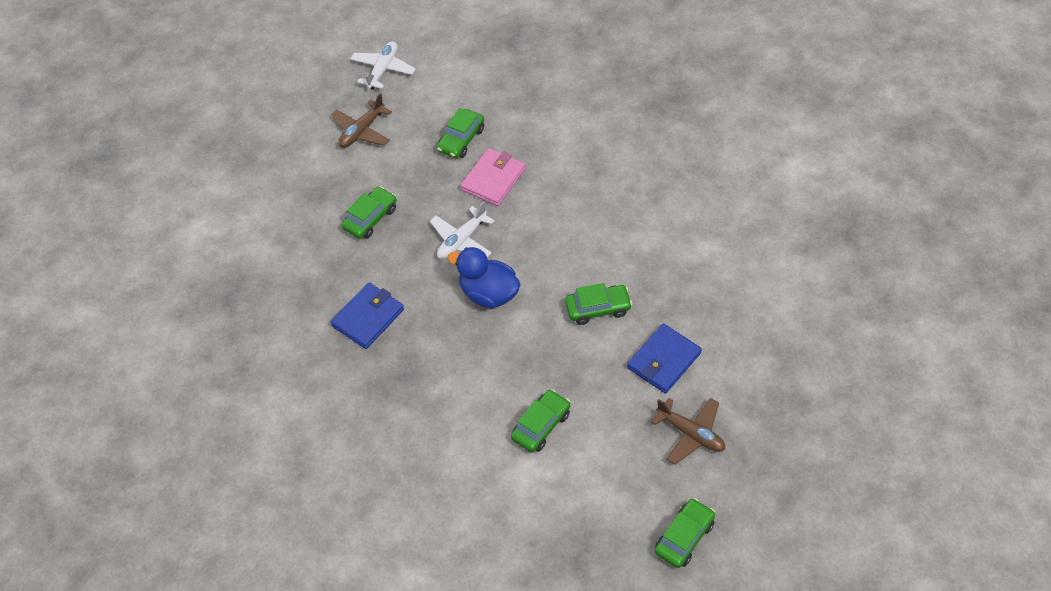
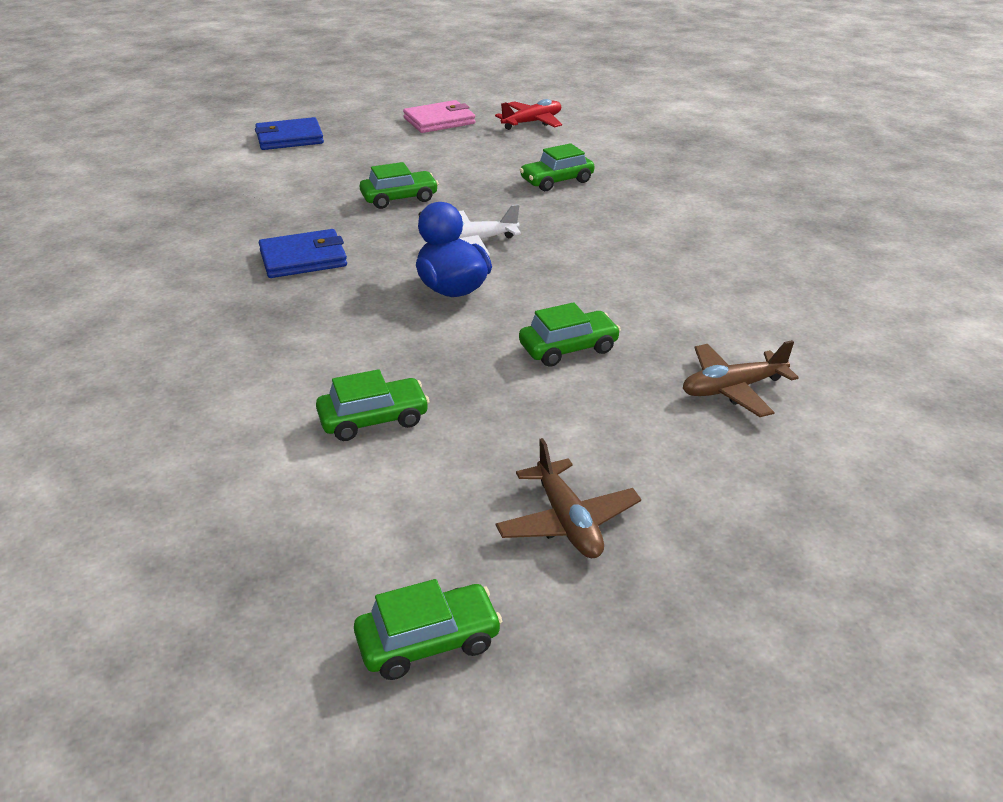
camera: 30 degrees right, 20 degrees down
brown plane [331,93,392,148] -> brown plane moved to [683,340,799,417]
white plane [350,41,416,90] -> red plane [495,99,562,130]
pink wallet [460,148,526,206] -> pink wallet moved to [403,100,475,133]
green car [565,283,632,325] -> green car turned 45 degrees counterclockwise [519,302,621,367]
blue wallet [627,324,702,394] -> blue wallet moved to [255,117,324,150]

